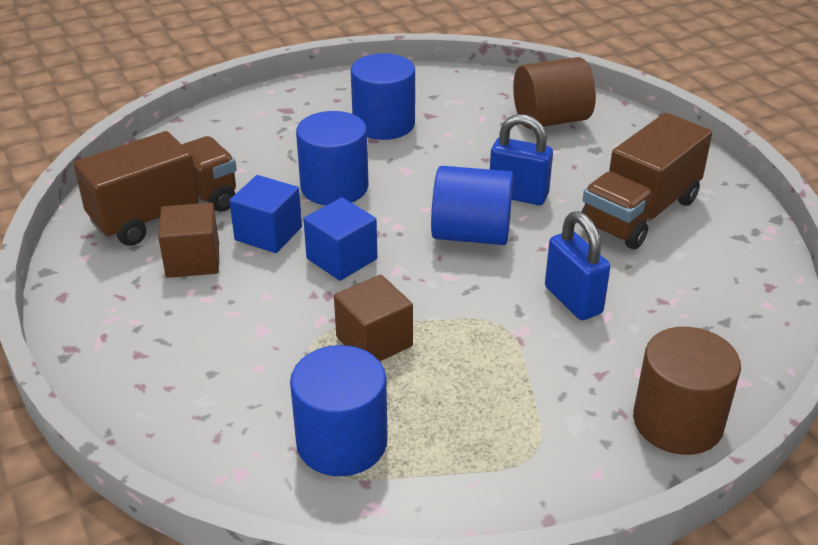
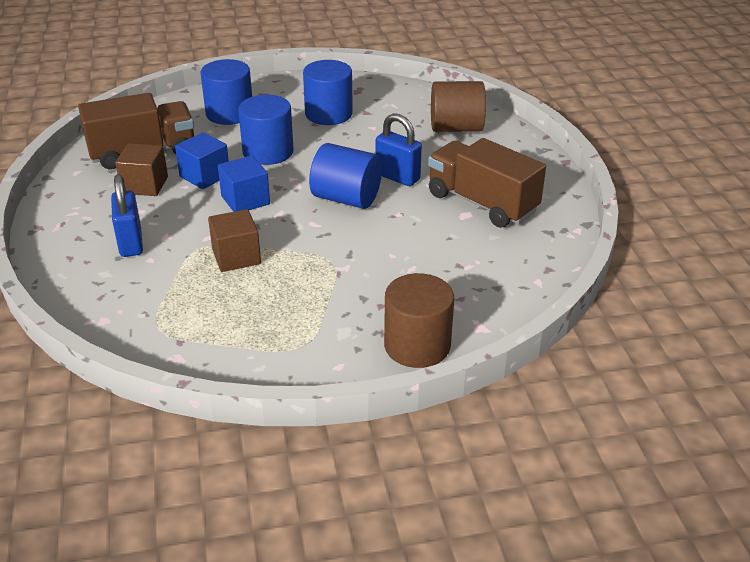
camera: 15 degrees right, 0 degrees up
blue cylinder [290,345,388,476] -> blue cylinder moved to [201,59,252,125]
blue padlock [545,211,610,320] -> blue padlock moved to [111,174,143,257]
brown truck [581,113,712,249] -> brown truck turned 75 degrees clockwise [428,138,546,228]

